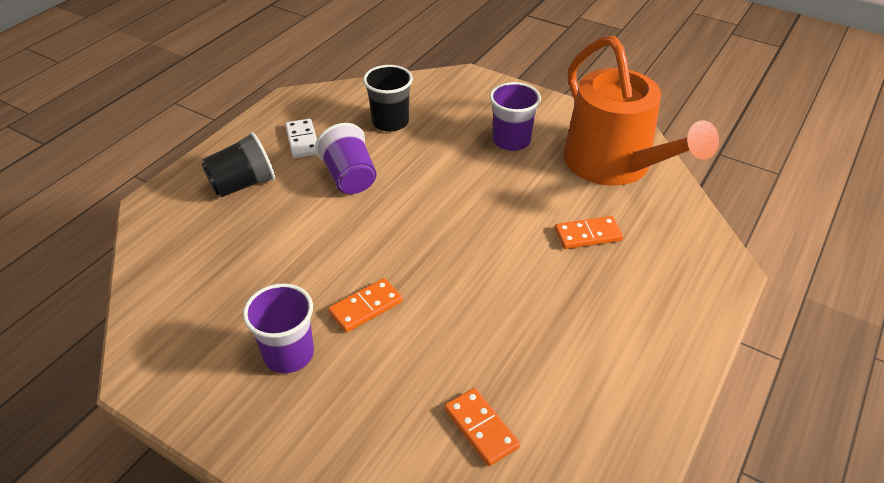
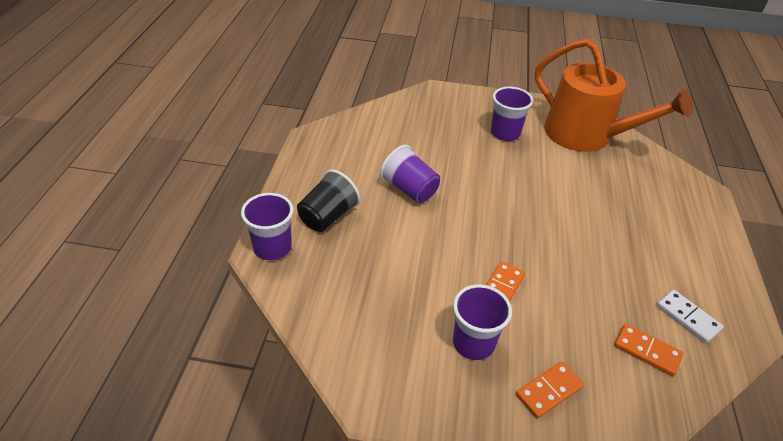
camera: 25 degrees left, 0 degrees up
white domino [285,119,317,158] -> white domino moved to [656,290,724,343]
black cup [363,65,413,132] -> none
orange domino [555,216,624,249] -> orange domino moved to [516,362,584,419]
none -> purple cup [241,193,293,260]

